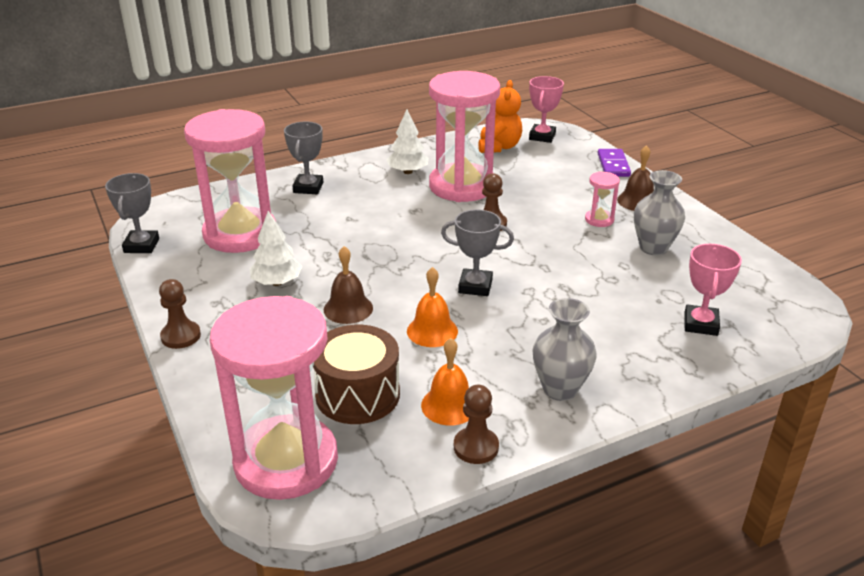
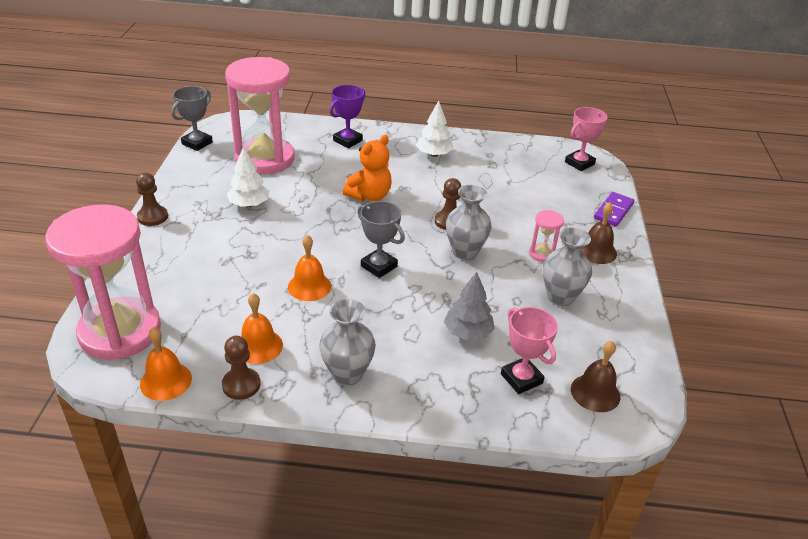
camera: 30 degrees right, 5 degrees up
grey trophy [284,122,323,194] -> purple trophy [330,85,365,148]
brown drum [313,325,400,424] -> none
brown bell [324,246,373,324] -> brown bell moved to [571,341,620,412]
pink hourglass [429,71,500,202] -> none
orange teddy bear [479,80,522,153] -> orange teddy bear moved to [343,135,392,201]
pink trophy [684,244,742,336] -> pink trophy turned 75 degrees counterclockwise [501,307,558,394]
none -> orange bell [140,327,192,401]
none -> grey tree [444,272,495,340]
none -> grey vase [446,185,492,260]

